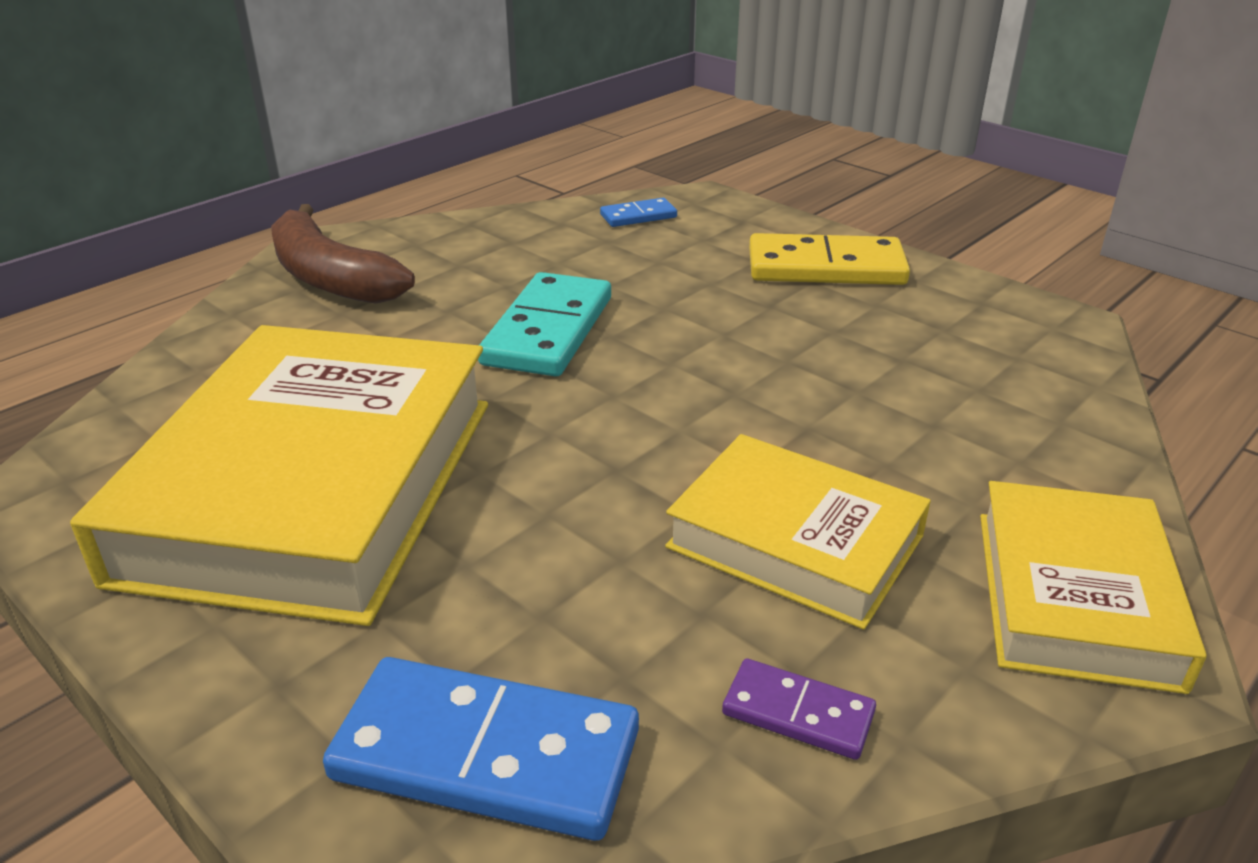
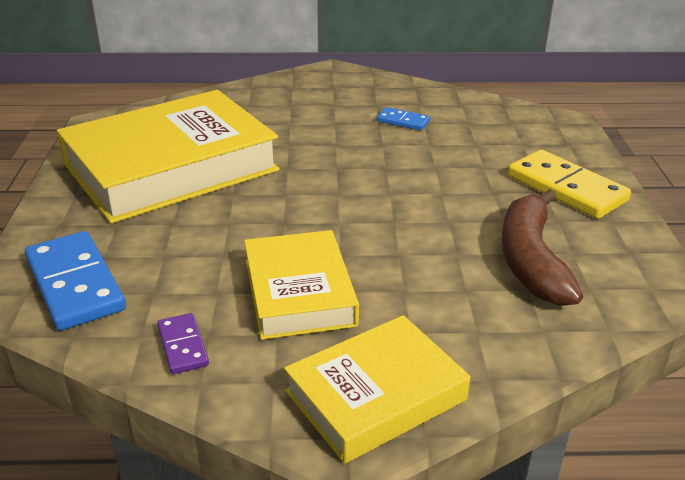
camera: 45 degrees right, 0 degrees up
brown banana [271,204,415,304] -> brown banana moved to [501,189,583,306]
turquoise domino [478,272,611,377] -> none
blue domino [600,198,677,227] -> blue domino moved to [377,107,430,131]

